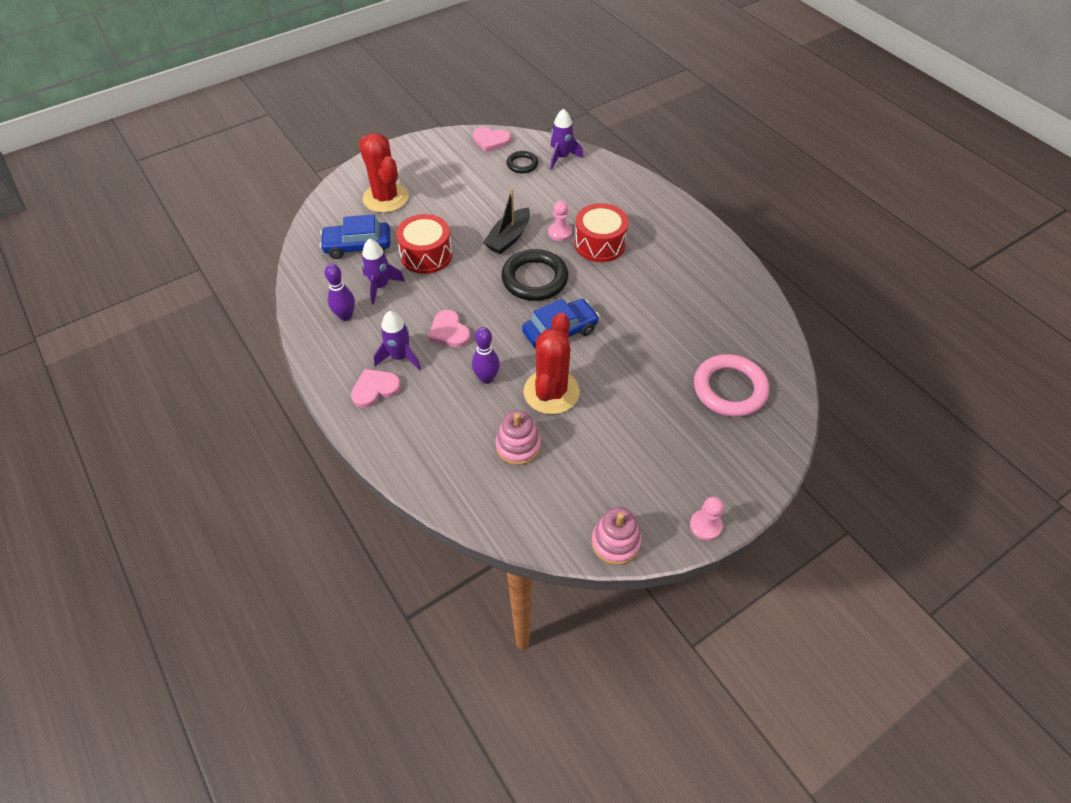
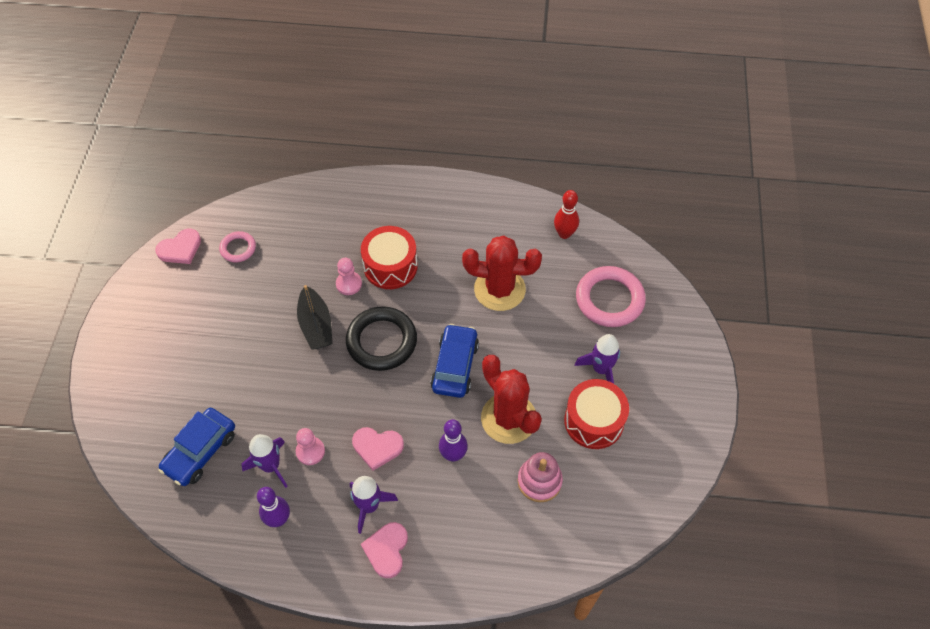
camera: 50 degrees left, 5 degrees up
red cactus [359,133,409,213] -> red cactus moved to [462,236,542,311]
red drum [396,214,452,274] -> red drum moved to [564,379,629,449]
black ring [507,151,538,173] -> pink ring [219,231,256,263]
purple rocket [550,108,583,170] -> purple rocket moved to [575,334,620,384]
pink stacking toy [591,507,641,565] -> none
pink pawn [690,497,724,541] -> pink pawn moved to [296,428,325,465]
none -> red bowling pin [554,190,579,239]

